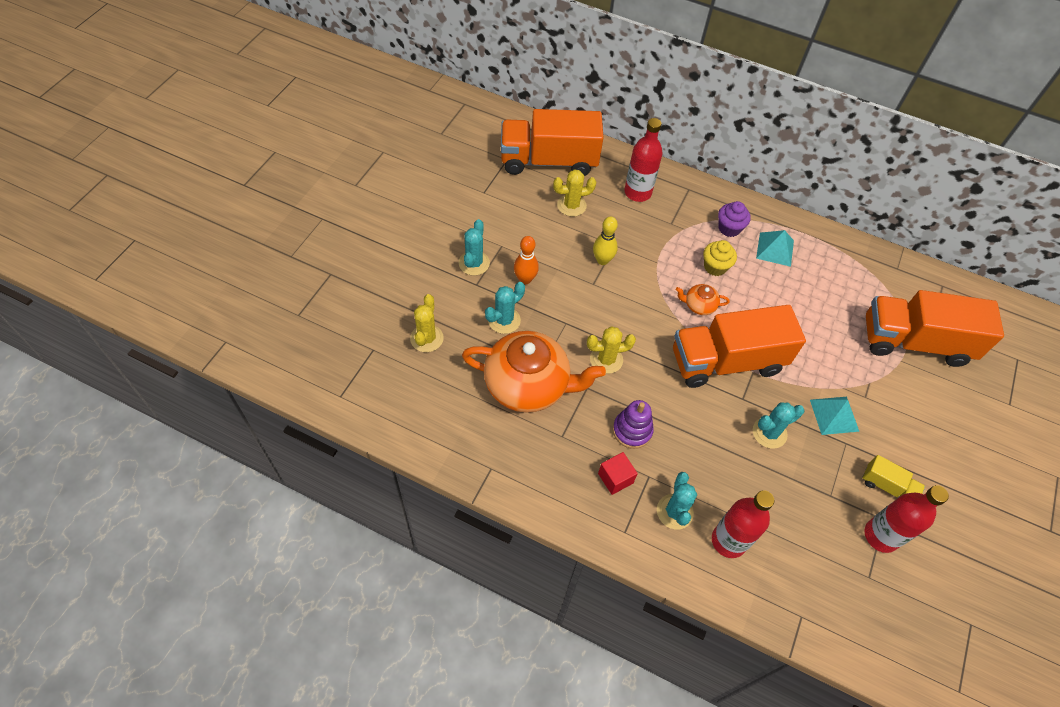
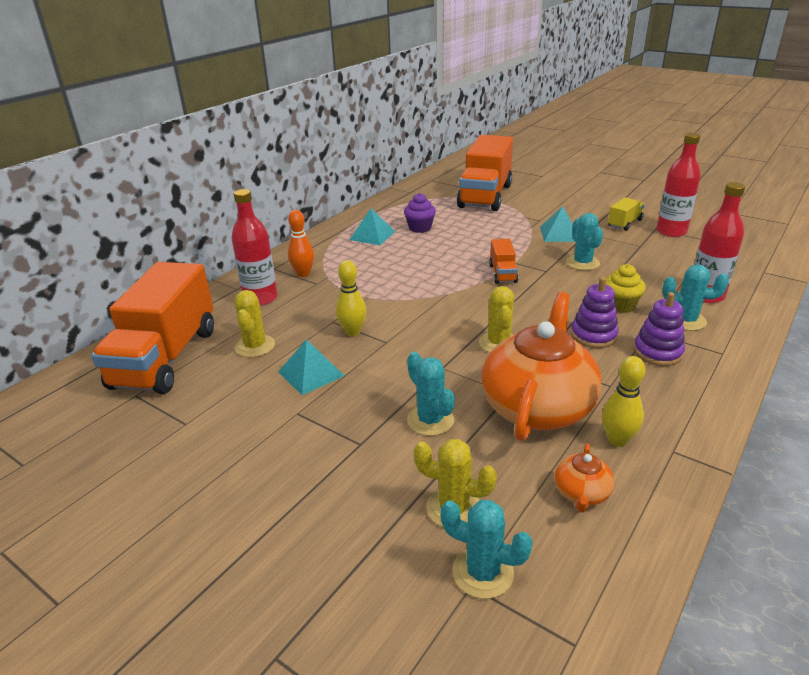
camera: 75 degrees left, 25 degrees down
turquoise cactus [459,219,490,276] -> turquoise cactus moved to [441,500,533,599]
orange bowling pin [514,236,539,284] -> orange bowling pin moved to [288,210,314,277]
red cube [598,452,638,495] -> purple stacking toy [633,292,685,366]
orange truck [673,305,806,388] -> orange truck [489,239,518,284], size x0.44
orange teapot [676,284,730,315] -> orange teapot moved to [554,443,614,513]
yellow cupcake [703,240,737,276] -> yellow cupcake moved to [606,264,646,313]
purple cupcake [718,201,751,237] -> purple cupcake moved to [404,193,436,233]
none -> turquoise pyramid [278,339,345,395]
none -> yellow bowling pin [602,356,646,447]

